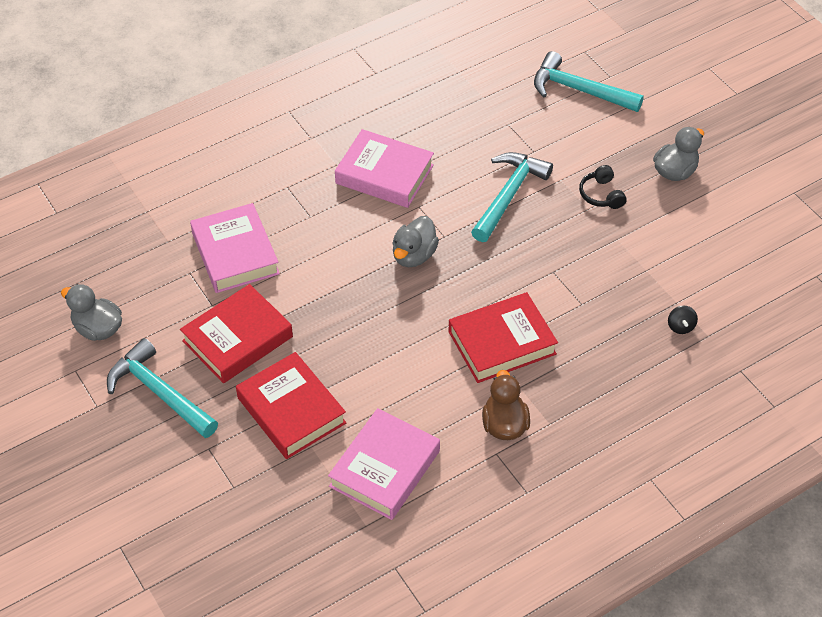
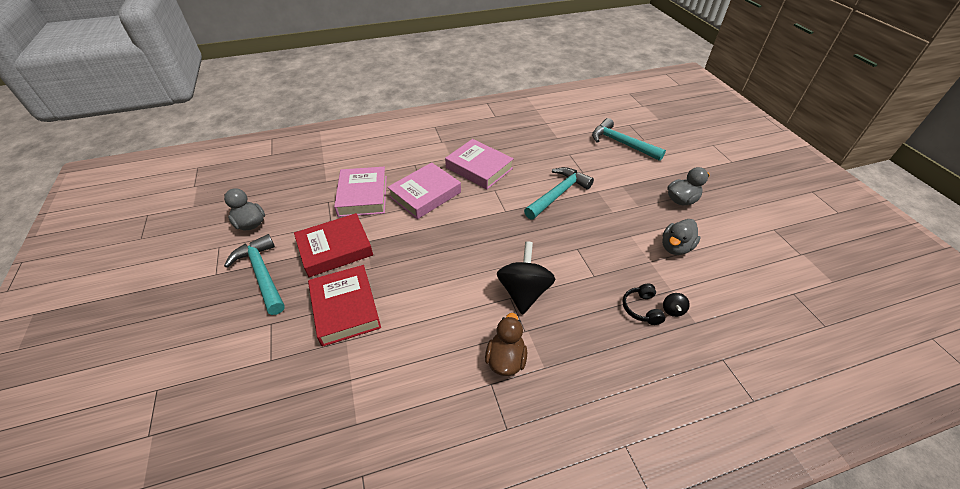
camera: 15 degrees right, 5 degrees down
pink book [328,408,440,520] -> pink book moved to [387,162,461,219]
grey duck [392,216,439,267] -> grey duck moved to [662,219,701,255]
red book [448,292,558,383] -> black spinning top [497,241,555,315]
black headphones [579,165,627,209] -> black headphones moved to [622,284,665,325]

